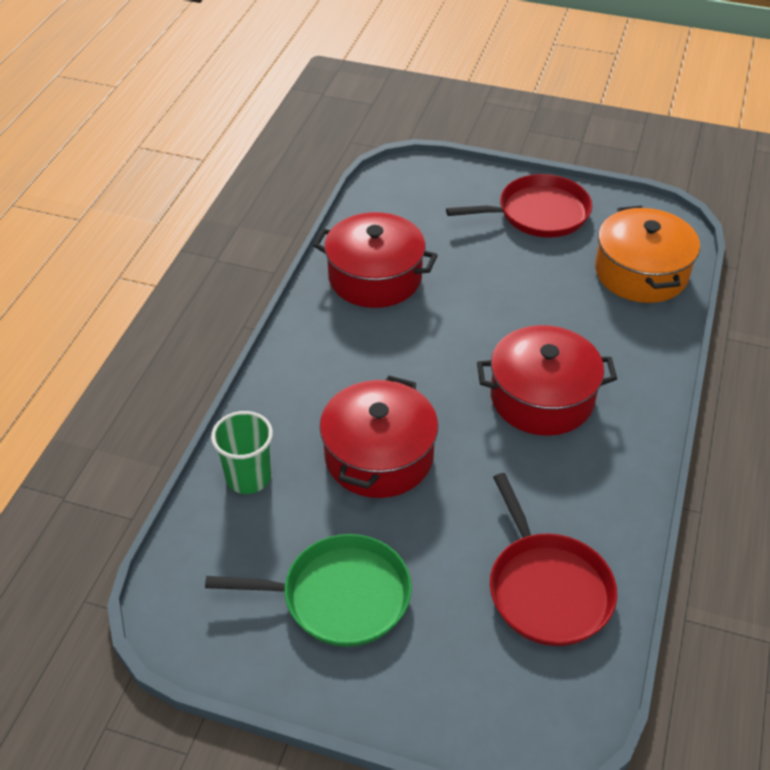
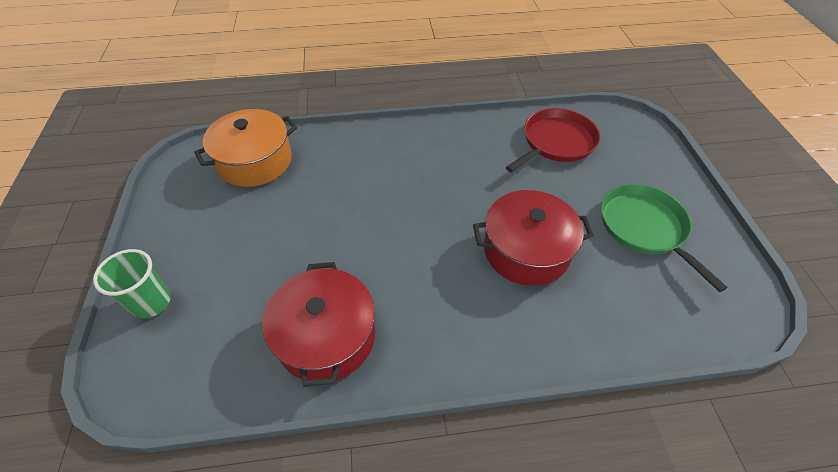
camera: 115 degrees left, 5 degrees up
green cup [211,411,273,494] -> green cup moved to [93,249,171,318]
red pan [446,174,592,237] -> none
red pot [477,325,617,436] -> none

